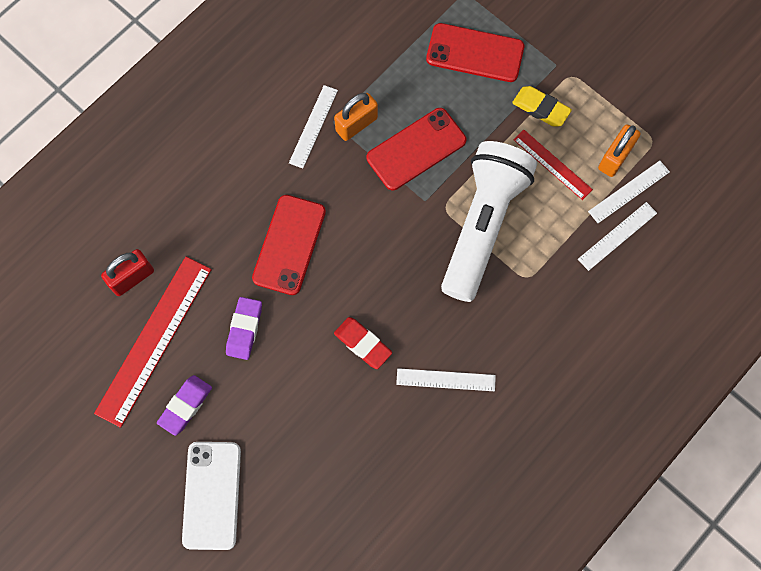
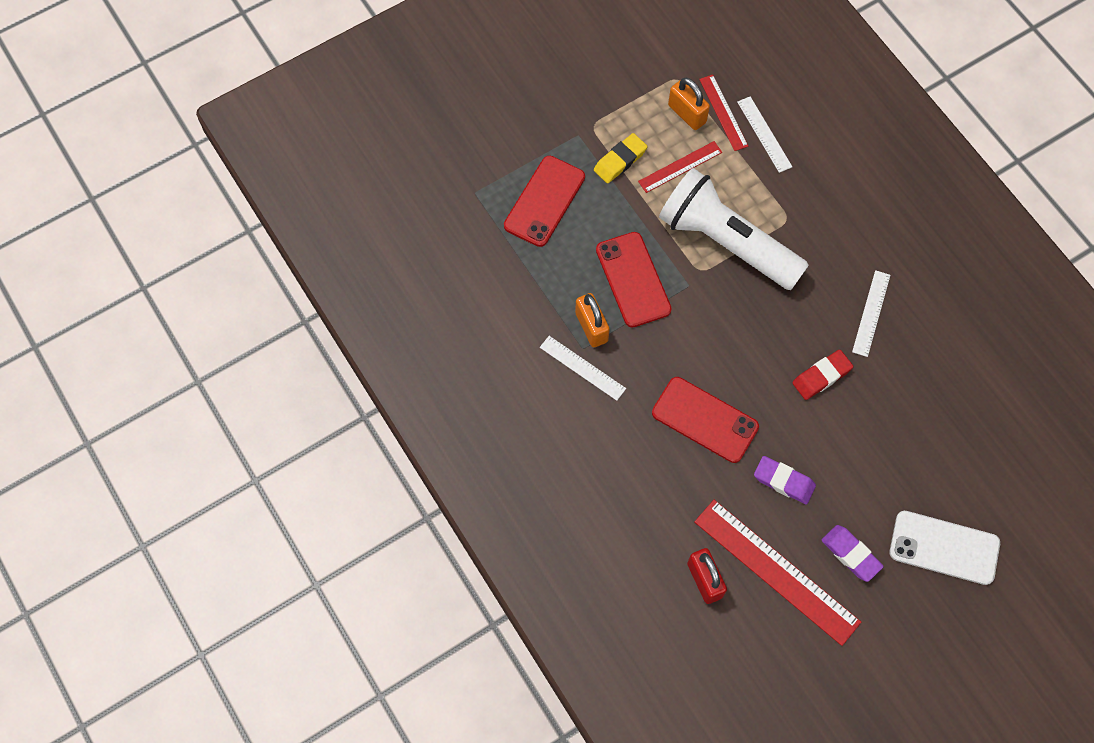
camera: 75 degrees left, 5 degrees down
white ruler [588,161,670,223] -> red ruler [699,75,748,151]

